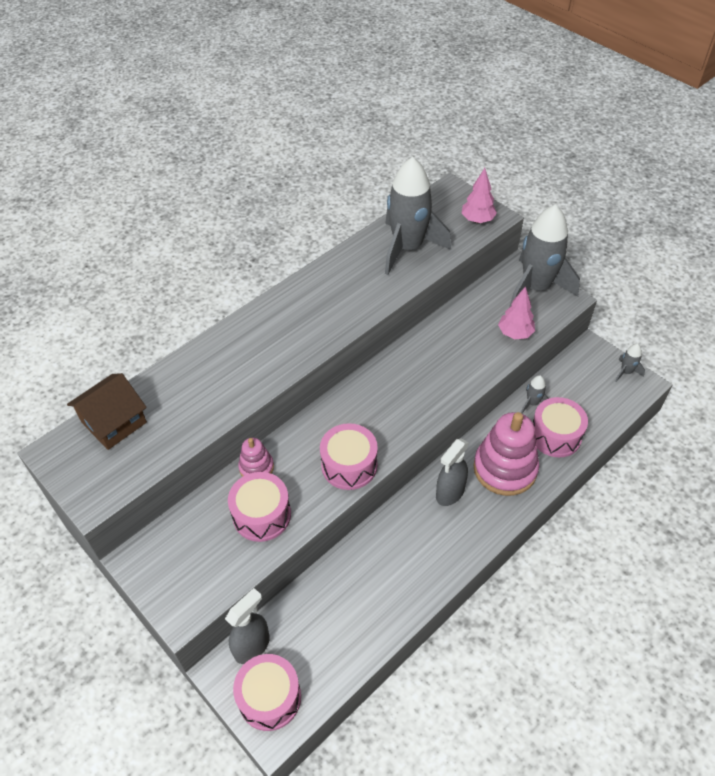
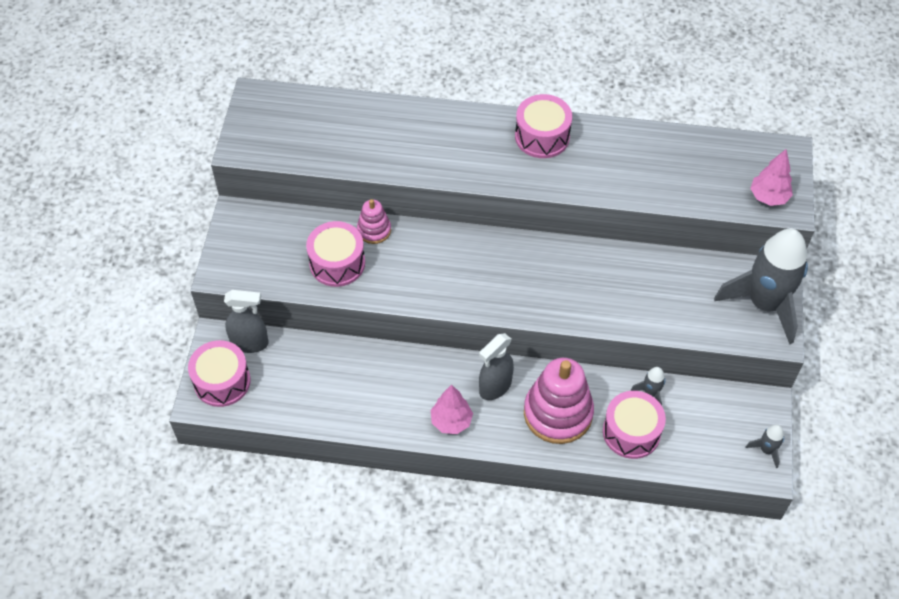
camera: 50 degrees right, 5 degrees up
brown house [67,373,147,450] -> none
pink drum [320,423,378,490] -> pink drum moved to [515,94,572,158]
grey rocket [385,157,451,275] -> none
grey spray bottle [436,438,469,506] -> grey spray bottle turned 45 degrees counterclockwise [479,333,514,400]
pink tree [498,286,535,339] -> pink tree moved to [431,385,473,434]

